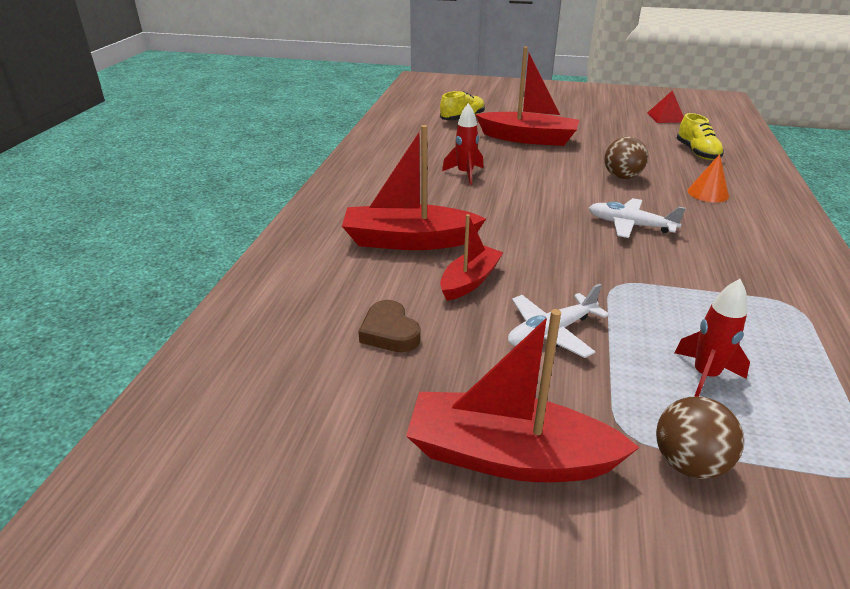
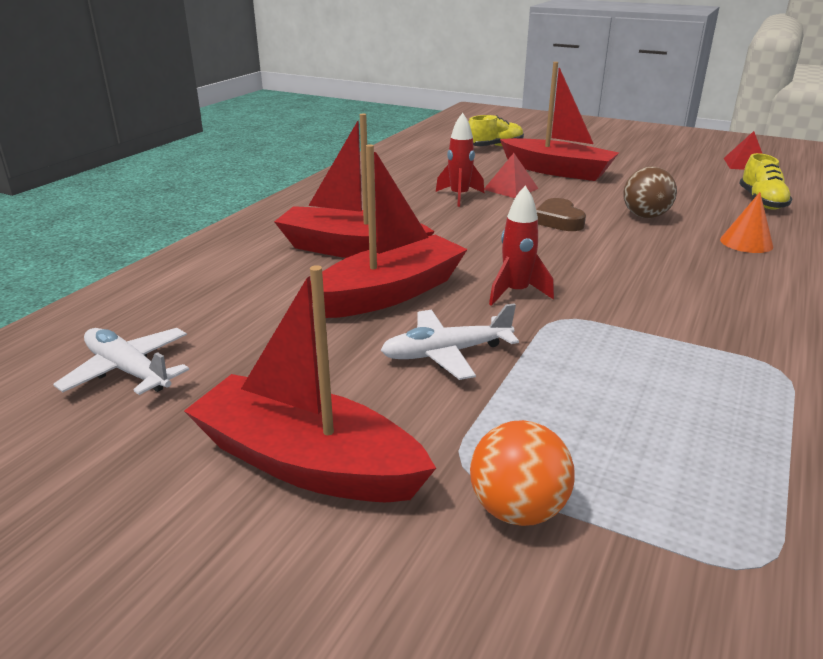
camera: 15 degrees right, 5 degrees down
brown heart [358,300,420,352] -> brown heart moved to [536,198,586,231]
red boat [440,214,504,301] -> red boat [311,144,468,318], size x1.66
white plane [589,198,686,238] -> white plane moved to [53,328,189,395]
brown ball [656,397,744,479] -> orange ball [470,420,575,526]
red rocket [675,279,750,397] -> red rocket moved to [489,186,554,306]
none -> red pyramid [484,153,539,198]

